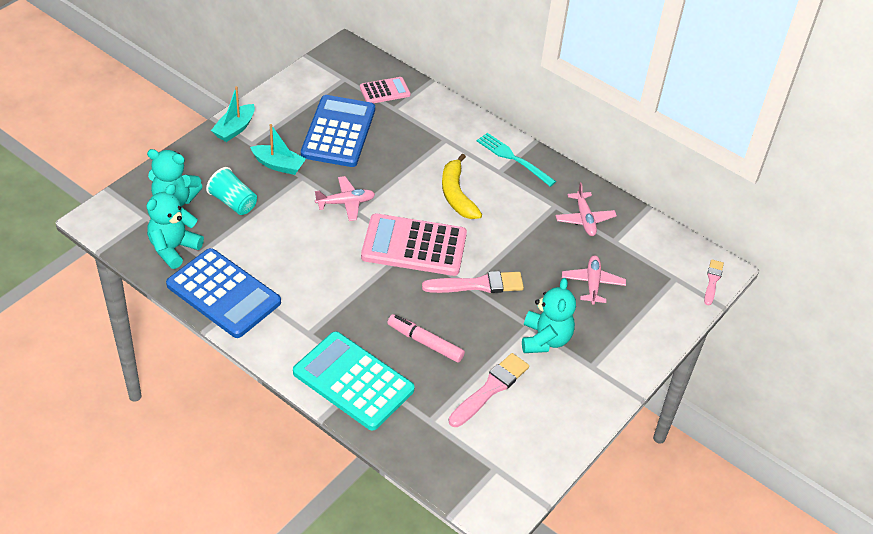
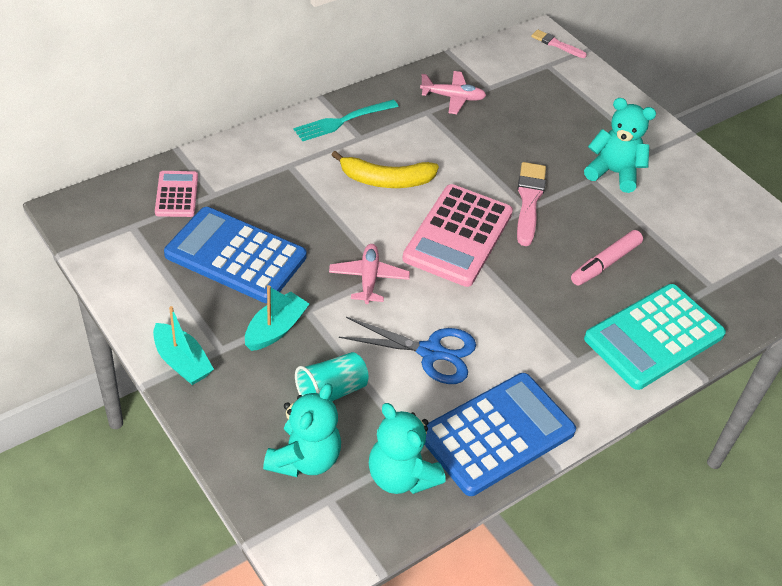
camera: 75 degrees left, 0 degrees up
pink brush [448,353,529,427] -> none
pink plane [562,255,626,305] -> none
none -> blue scissors [339,317,476,384]

